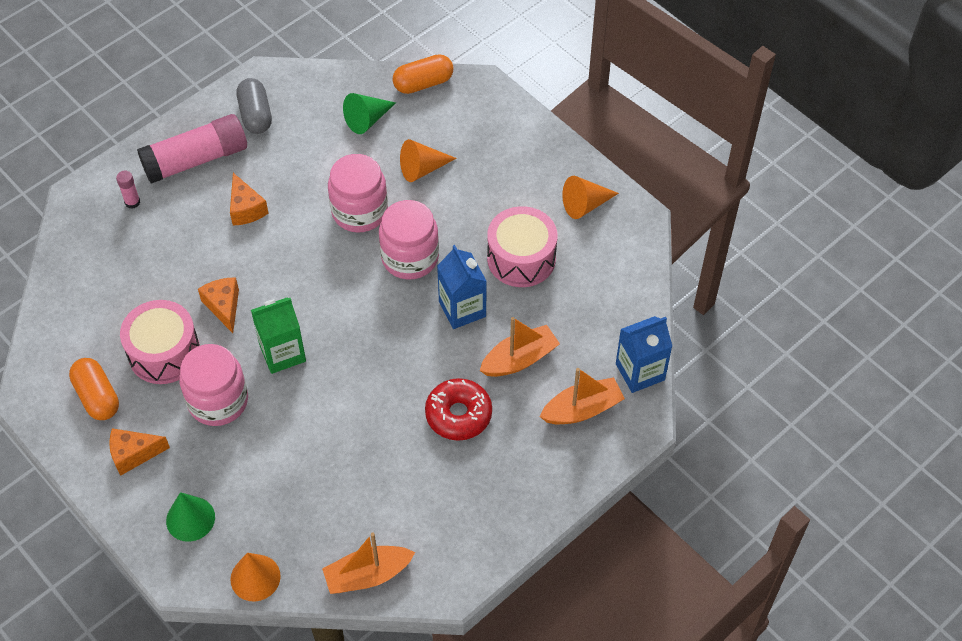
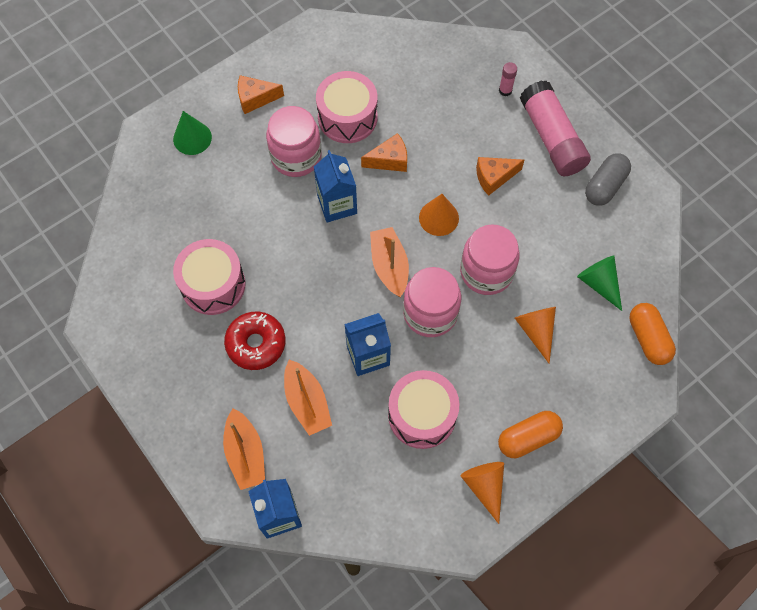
camera: 95 degrees right, 10 degrees up
orange capsule [69,358,119,420] -> orange capsule moved to [498,411,563,458]
orange cheese [109,428,170,476] -> orange cheese turned 90 degrees counterclockwise [238,75,284,114]
orange cone [230,553,281,601] -> orange cone moved to [419,194,459,236]
grey capsule [237,78,272,134] -> grey capsule turned 45 degrees counterclockwise [585,153,631,206]
green carton [251,298,306,374] -> blue carton [314,150,357,223]
orange boat [322,533,415,594] -> orange boat moved to [370,227,409,297]
none -> pink drum [173,239,246,315]

